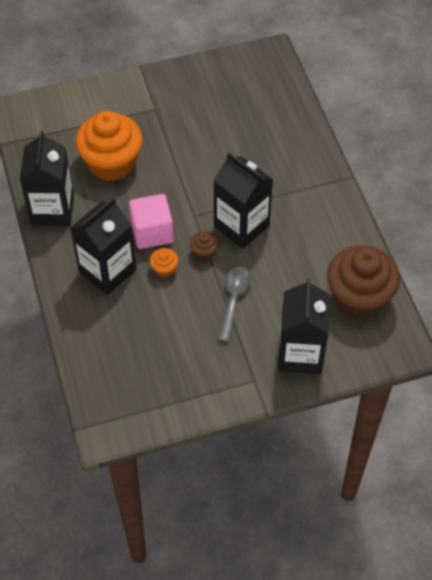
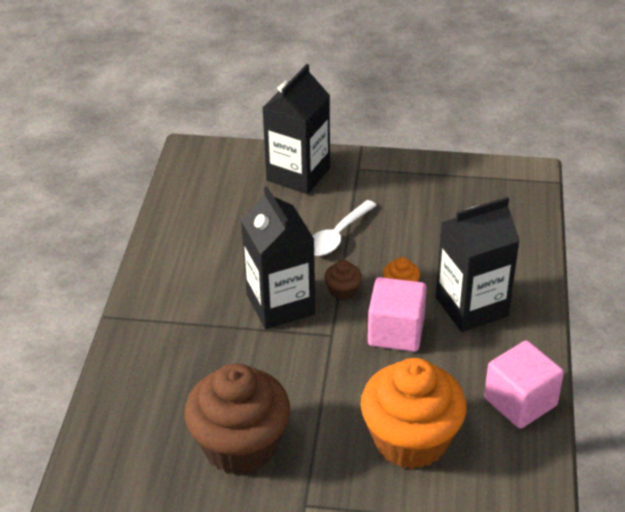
camera: 155 degrees left, 15 degrees down
black carton [20,131,74,226] -> pink cube [484,340,564,429]
grey spoon [218,267,251,342] -> white spoon [313,200,377,256]
brown cupcake [327,245,400,319] -> brown cupcake moved to [184,363,290,475]

